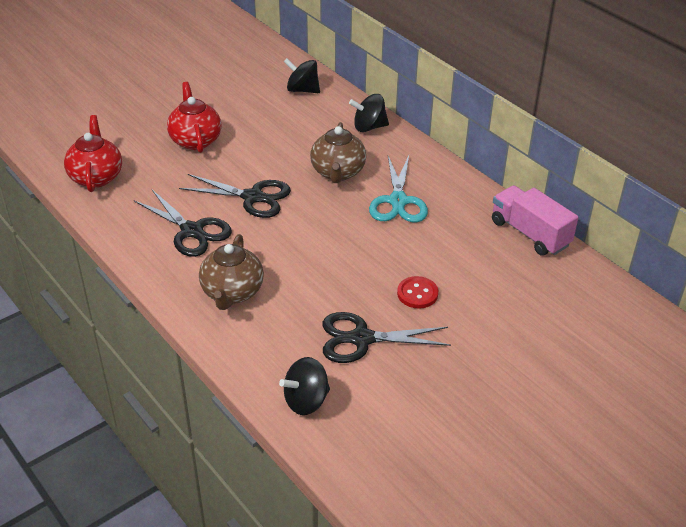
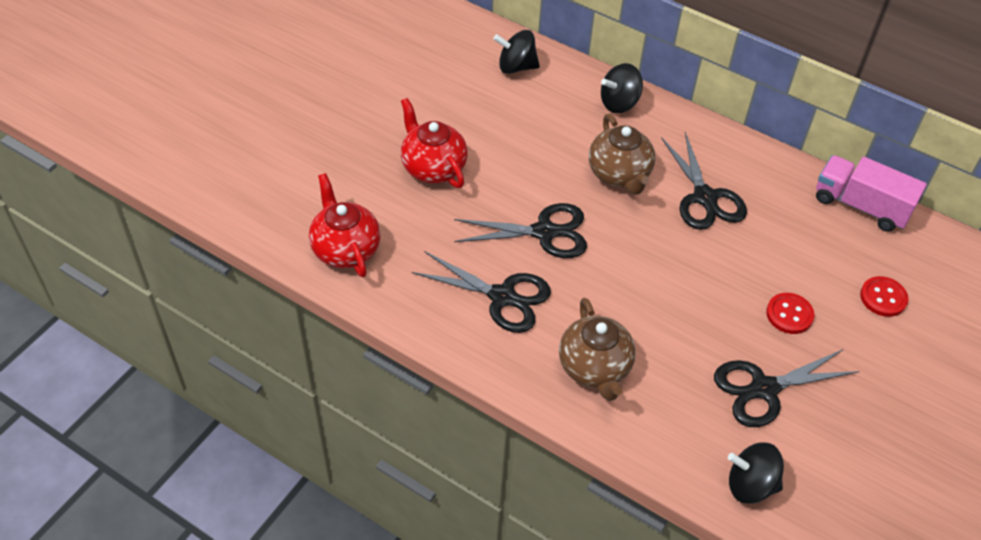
camera: 20 degrees left, 10 degrees up
black spinning top [279,357,330,415] -> black spinning top turned 60 degrees clockwise [728,443,784,504]
turquoise scissors [369,156,428,223] -> black scissors [661,132,747,230]
none -> red button [860,276,909,317]

